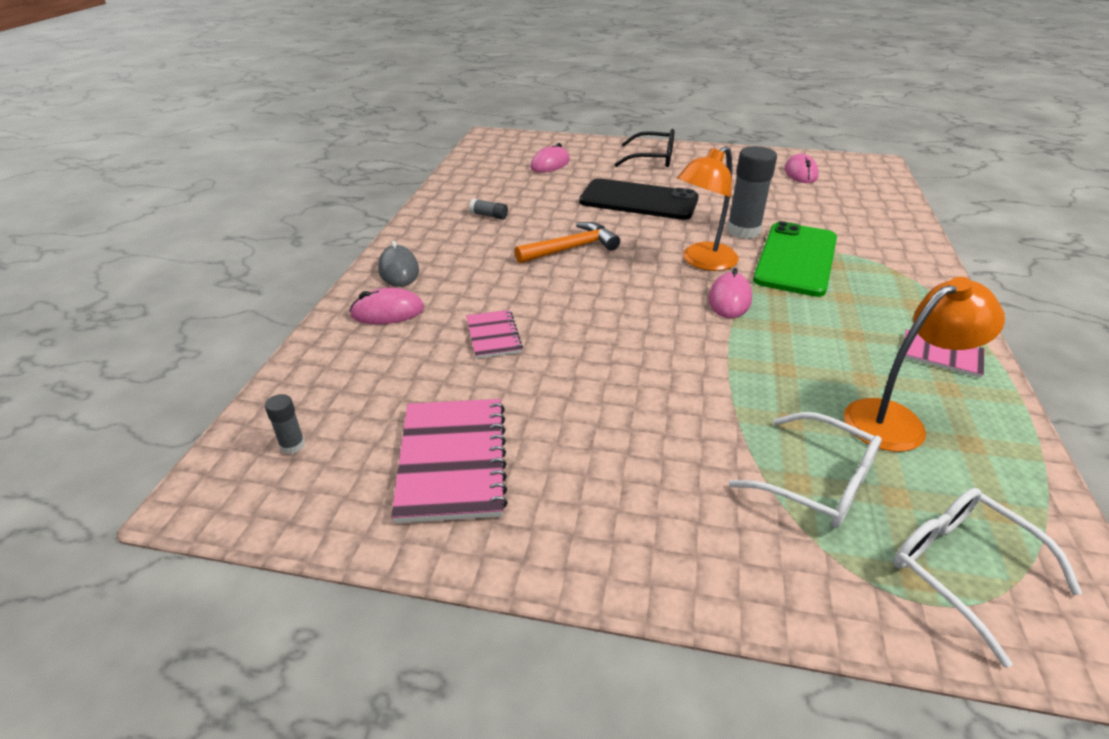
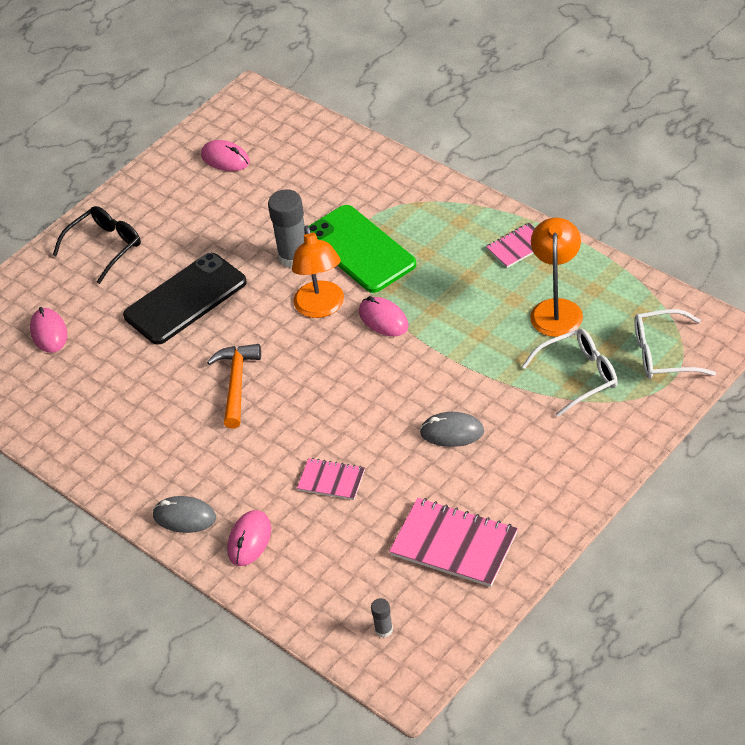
camera: 55 degrees left, 10 degrees up
grey glue stick [469,198,508,220] -> none
none -> grey mouse [420,412,484,447]

